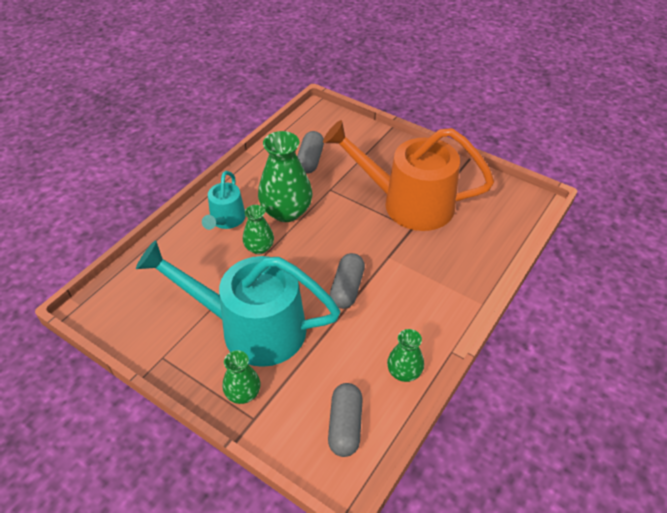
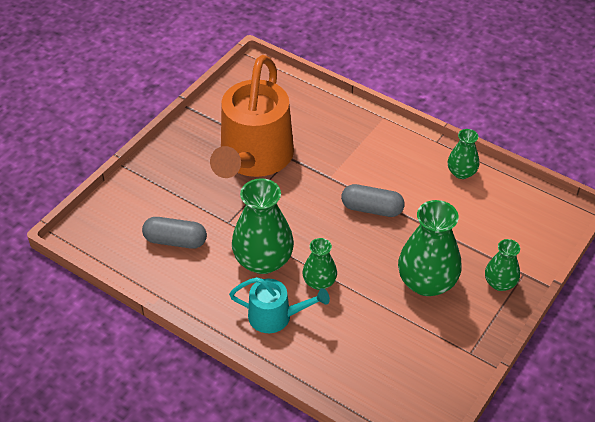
camera: 90 degrees left, 0 degrees up
turquoise watering can [136,240,340,367] -> green vase [398,200,461,296]
grey capsule [328,383,363,457] -> none

